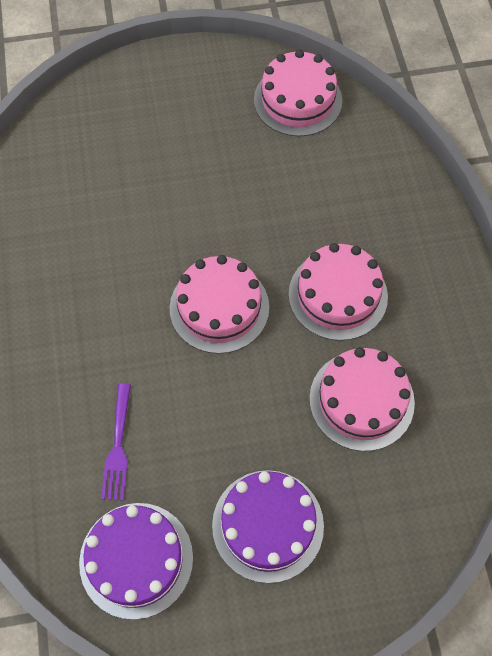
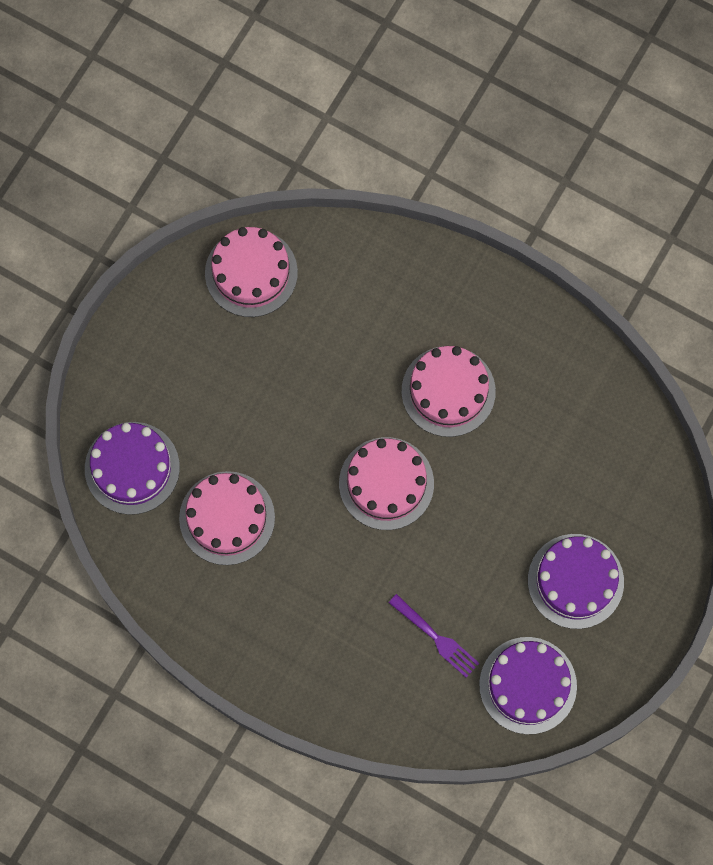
camera: 50 degrees left, 10 degrees up
pink cake [309,347,415,451] -> pink cake moved to [179,471,275,565]
none -> purple cake [85,422,180,515]

